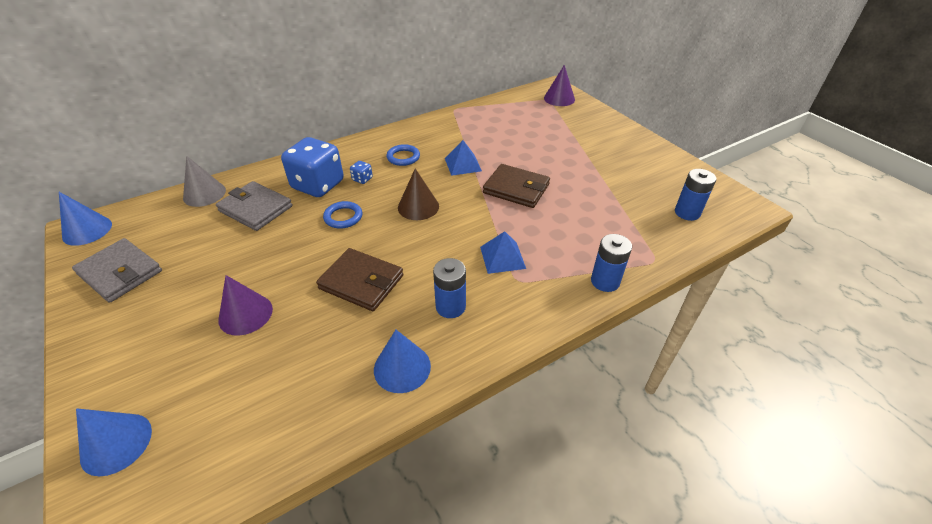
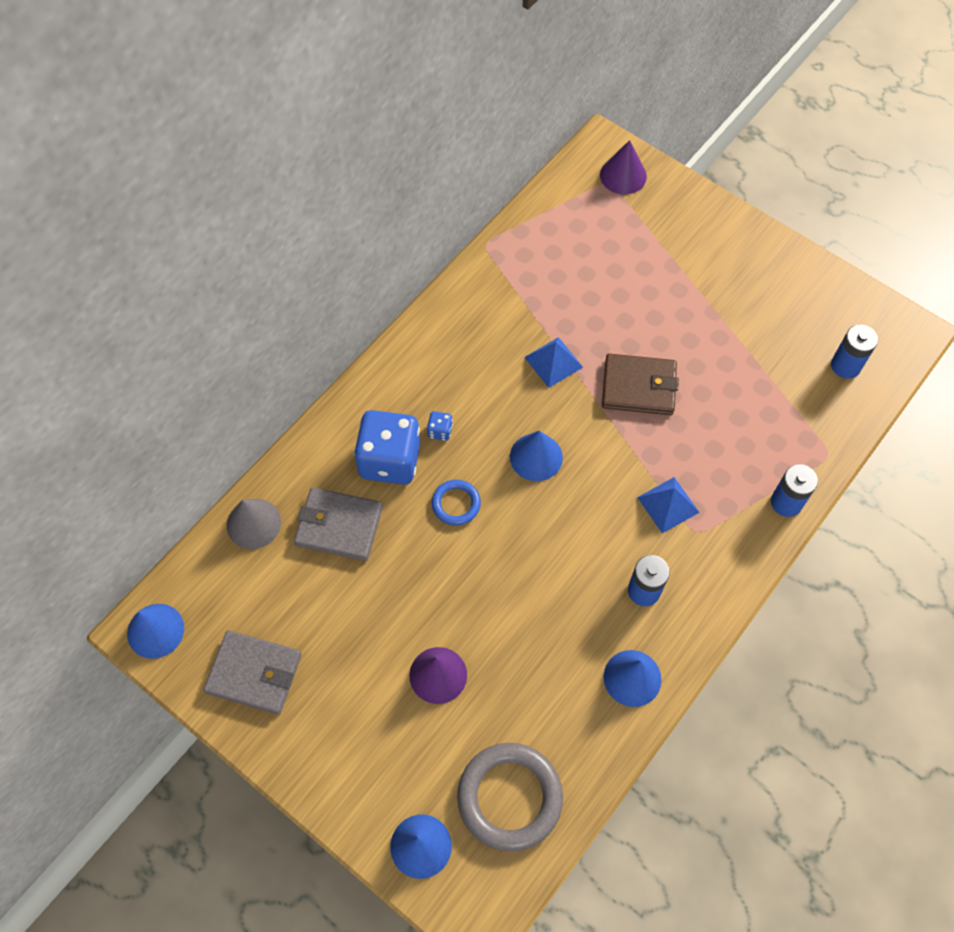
camera: 20 degrees left, 20 degrees up
brown wallet [316,248,403,311] -> none
blue ring [386,144,420,166] -> none
brown cone [398,169,439,220] -> blue cone [510,431,563,481]
none -> grey ring [457,743,563,852]

